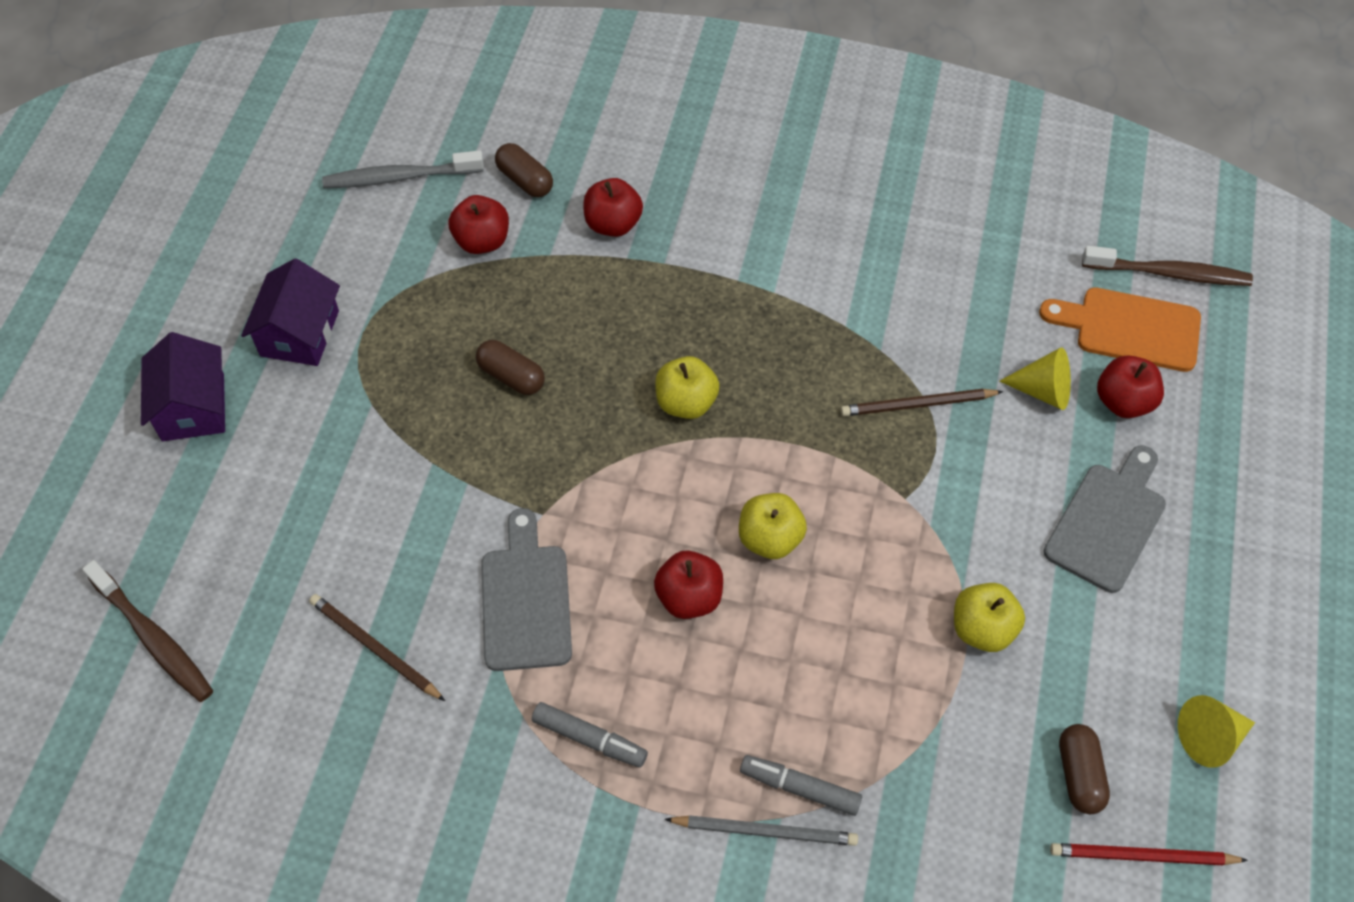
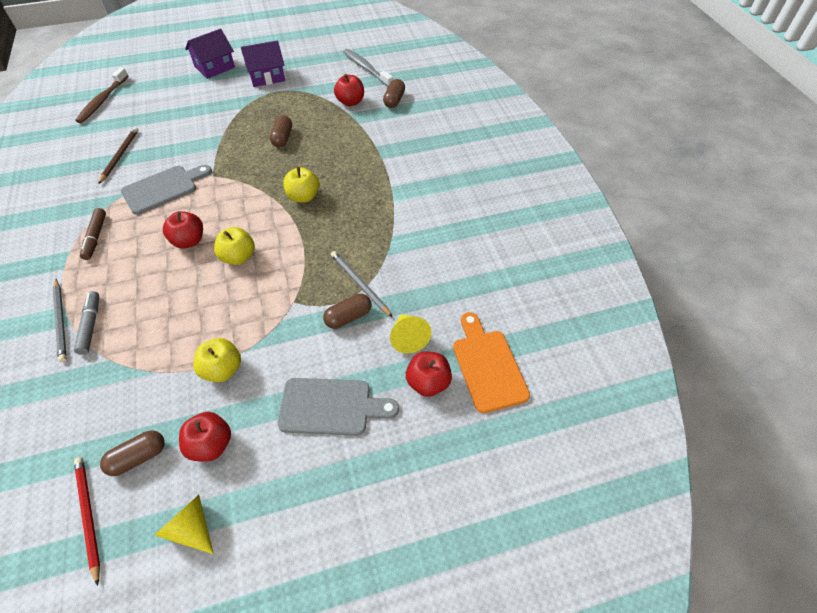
camera: 60 degrees right, 5 degrees down
grey marker [532,702,648,768] -> brown marker [80,208,106,260]
red apple [583,178,643,237] -> red apple moved to [179,412,231,462]
brown pencil [841,389,1003,416] -> grey pencil [331,251,392,317]
brown toothbrush [1082,246,1253,286] -> none
none -> brown capsule [323,294,372,329]

